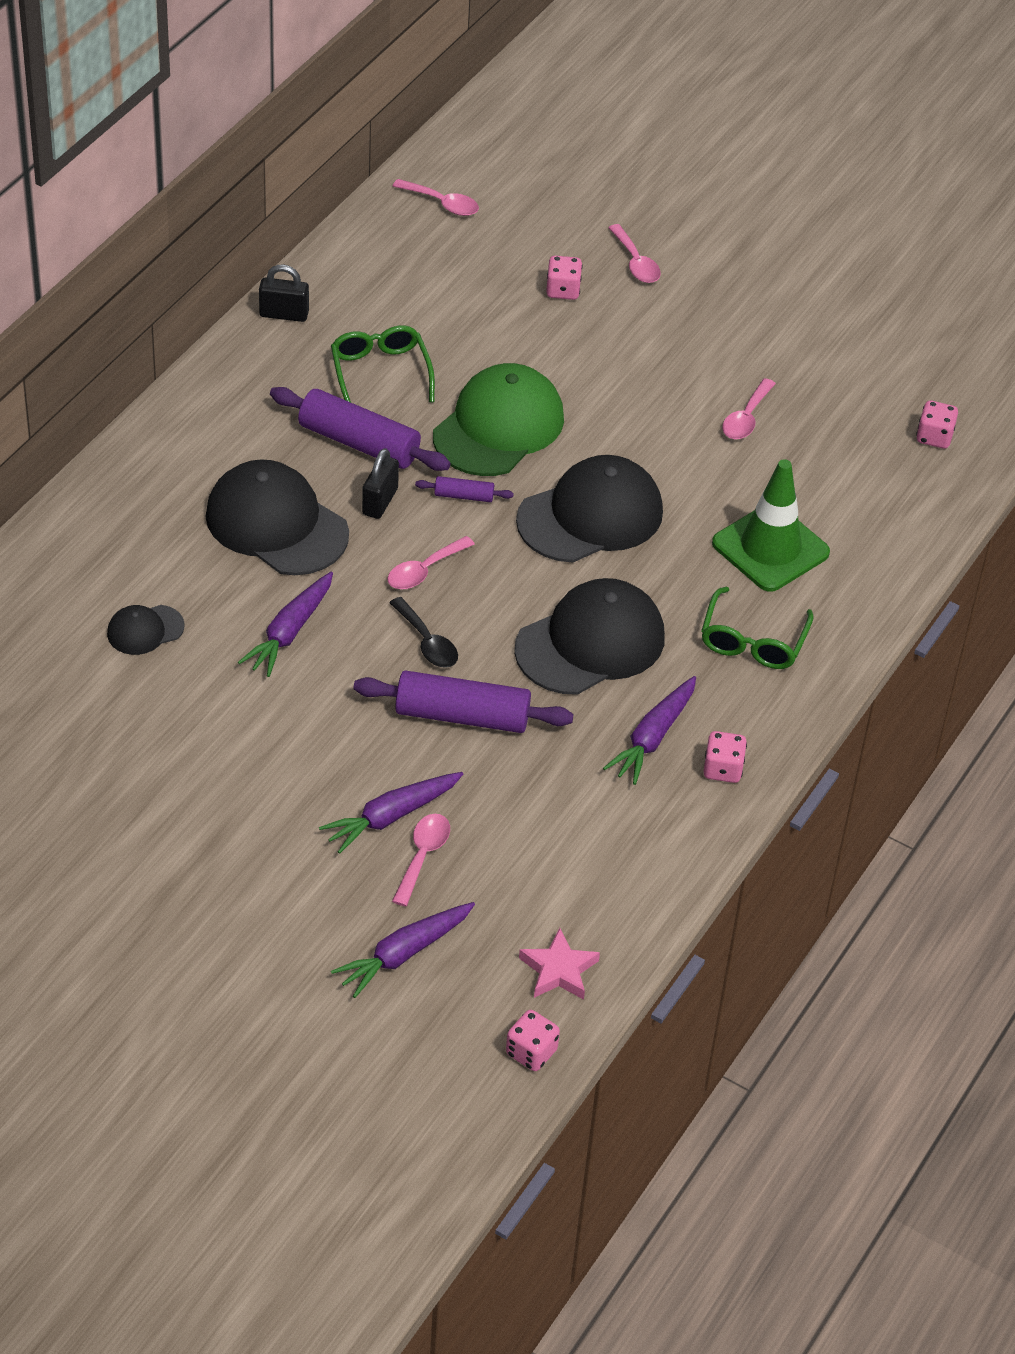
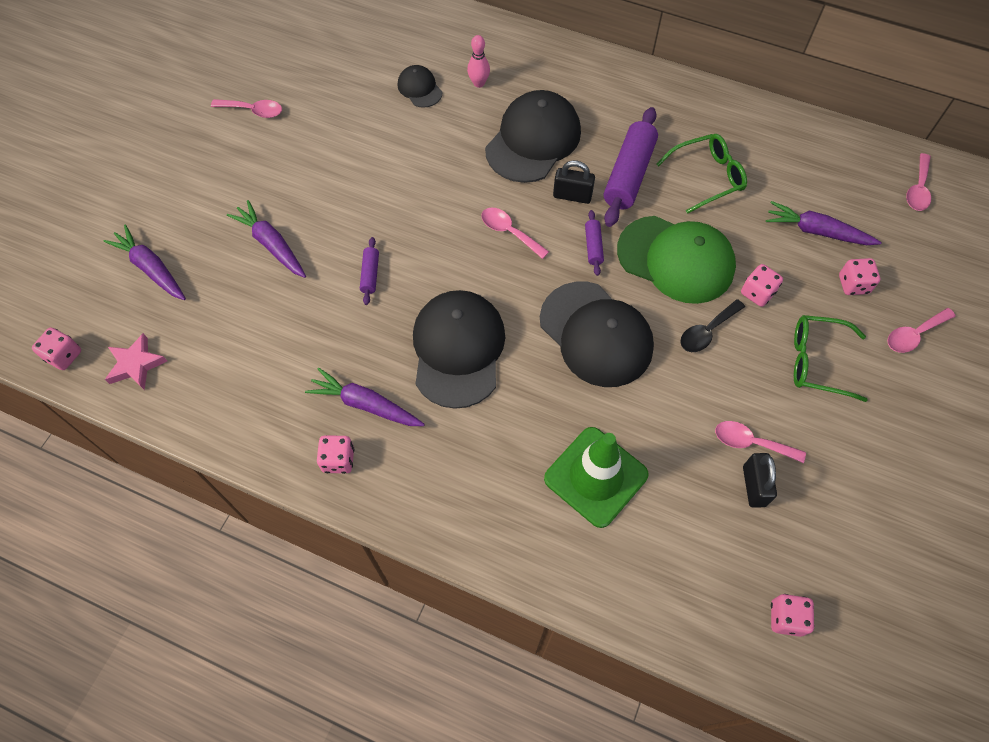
camera: 85 degrees right, 15 degrees up
purple carrot [238,572,333,677] -> purple carrot moved to [766,201,882,245]
black padlock [259,265,309,322] -> black padlock moved to [743,453,777,508]
purple rolling pin [353,670,574,733] -> purple rolling pin [360,237,379,305], size x0.48
black spoon [389,597,458,668] -> black spoon moved to [680,299,745,352]
pink spoon [392,814,450,907] -> pink spoon moved to [211,99,282,118]
black cap [514,578,665,695] -> black cap turned 135 degrees counterclockwise [413,290,505,409]
green glasses [701,587,814,669] -> green glasses moved to [794,315,868,402]
none -> pink bowling pin [467,35,490,88]
none -> pink dice [741,264,783,307]

